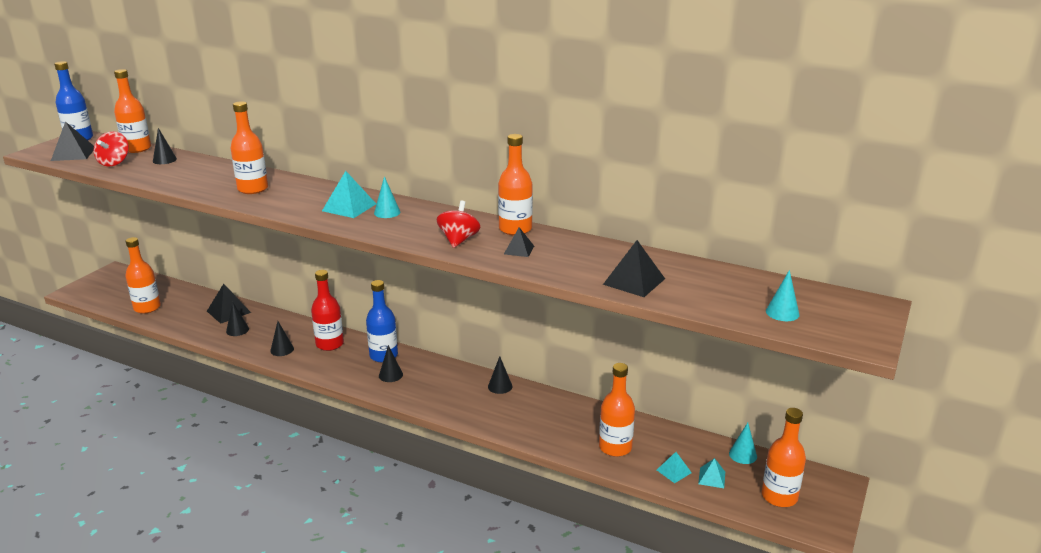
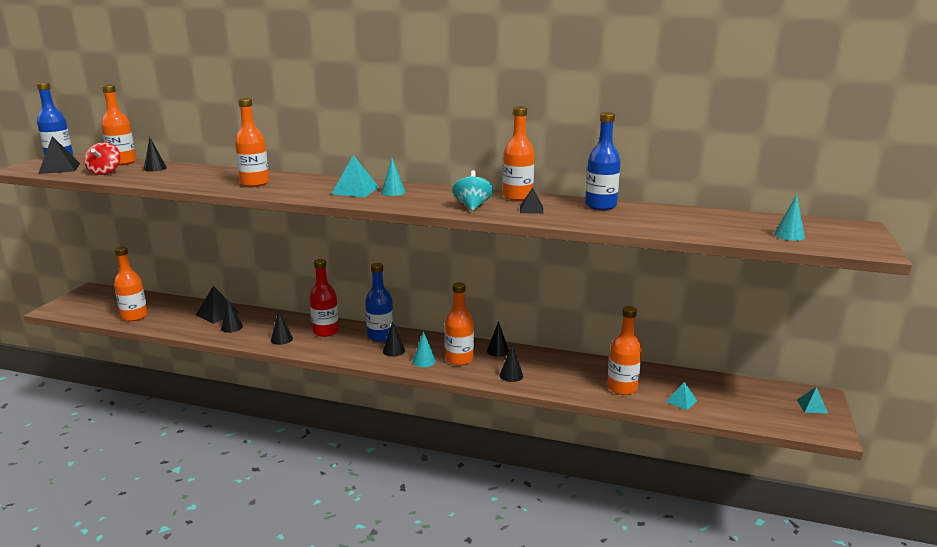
camera: 10 degrees left, 5 degrees down
red spinning top [436,201,481,248] -> turquoise spinning top [452,170,493,211]
black pyramid [603,240,665,297] -> none
turquoise pyramid [698,458,725,488] -> turquoise pyramid moved to [797,387,828,413]
turquoise cone [729,423,757,464] -> turquoise cone moved to [413,331,436,367]
orange bottle [762,408,806,507] -> orange bottle moved to [445,282,474,366]
none -> black cone [499,345,523,382]
none -> blue bottle [585,112,621,210]

